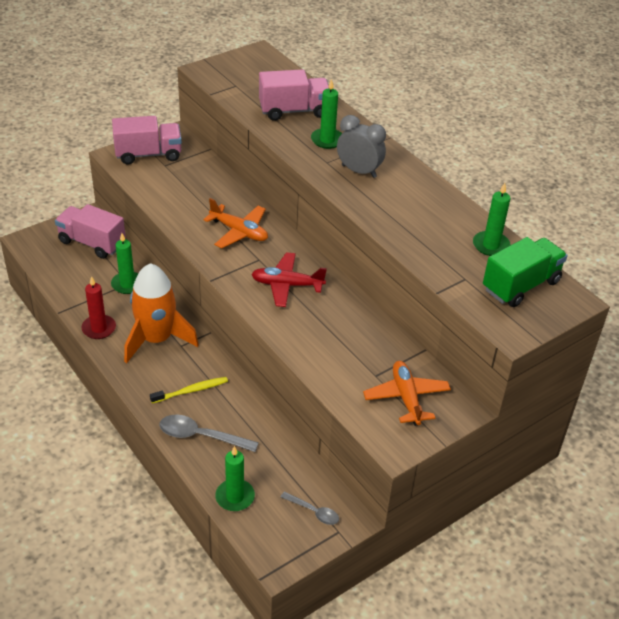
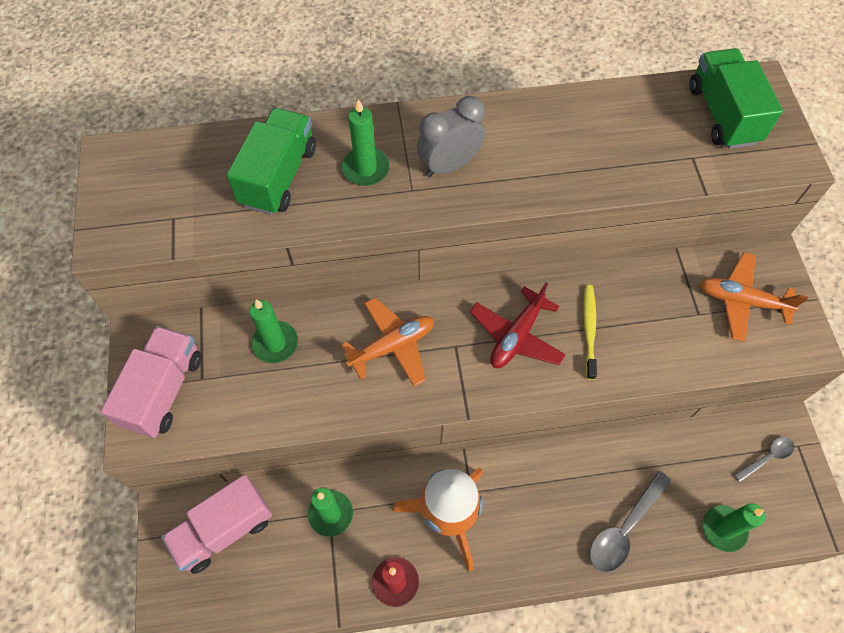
camera: 60 degrees left, 20 degrees up
yellow toothbrush [150,377,228,404] -> yellow toothbrush moved to [583,285,597,380]
pink truck [259,69,329,121] -> green truck [227,108,316,215]
green candle [473,183,510,256] -> green candle moved to [249,299,298,363]

